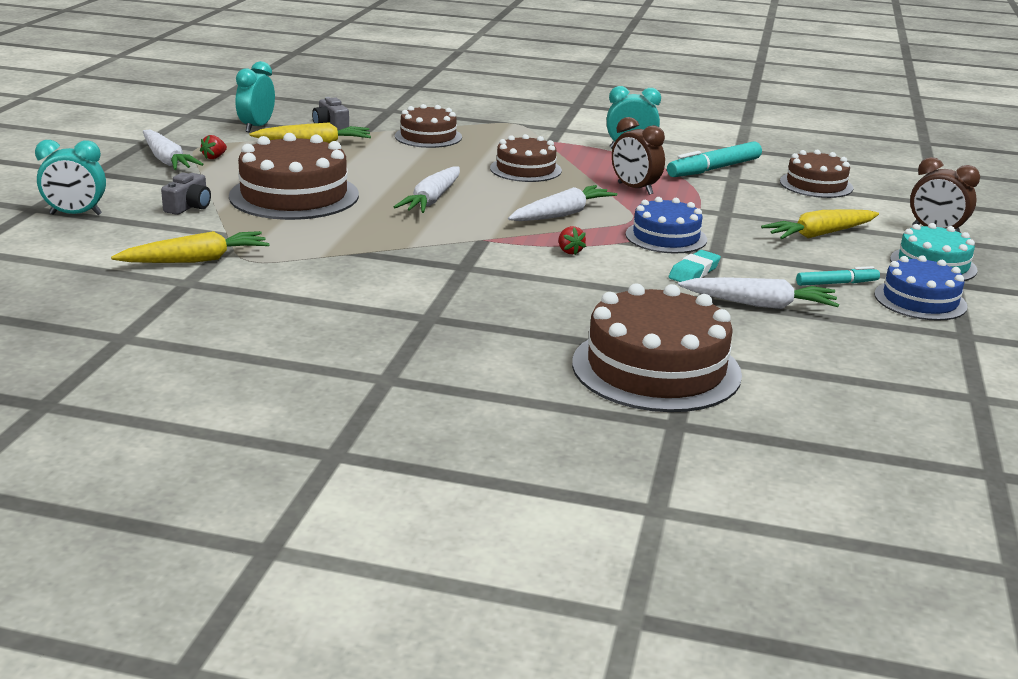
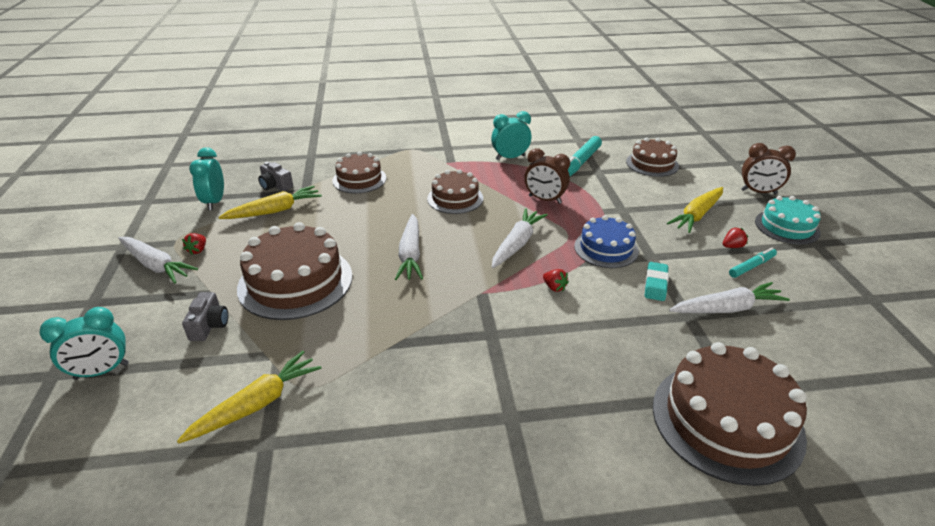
camera: 20 degrees left, 10 degrees up
blue cake [874,255,968,321] -> none
none -> red strawberry [723,227,748,248]

